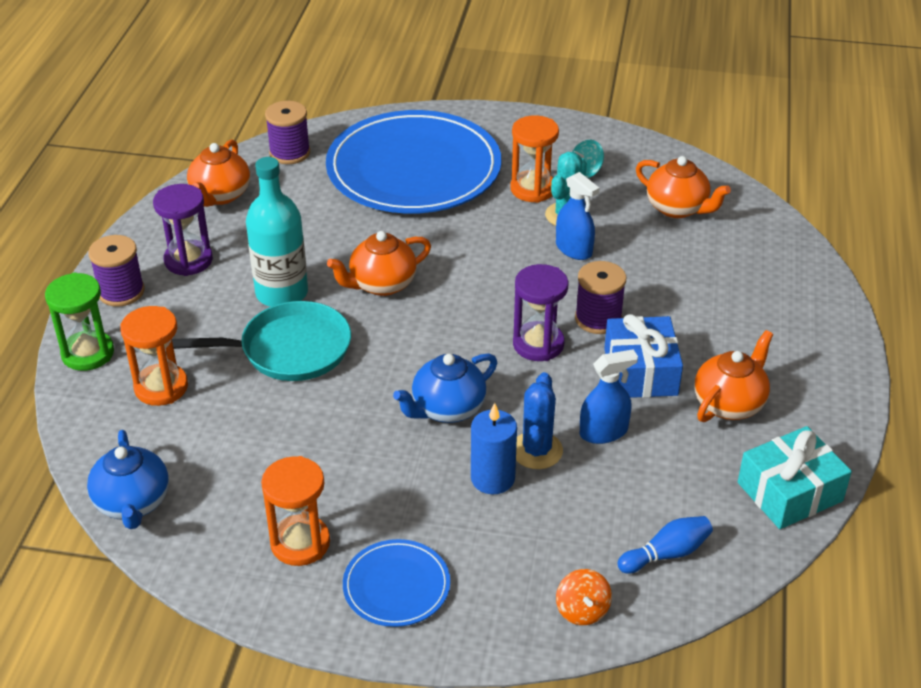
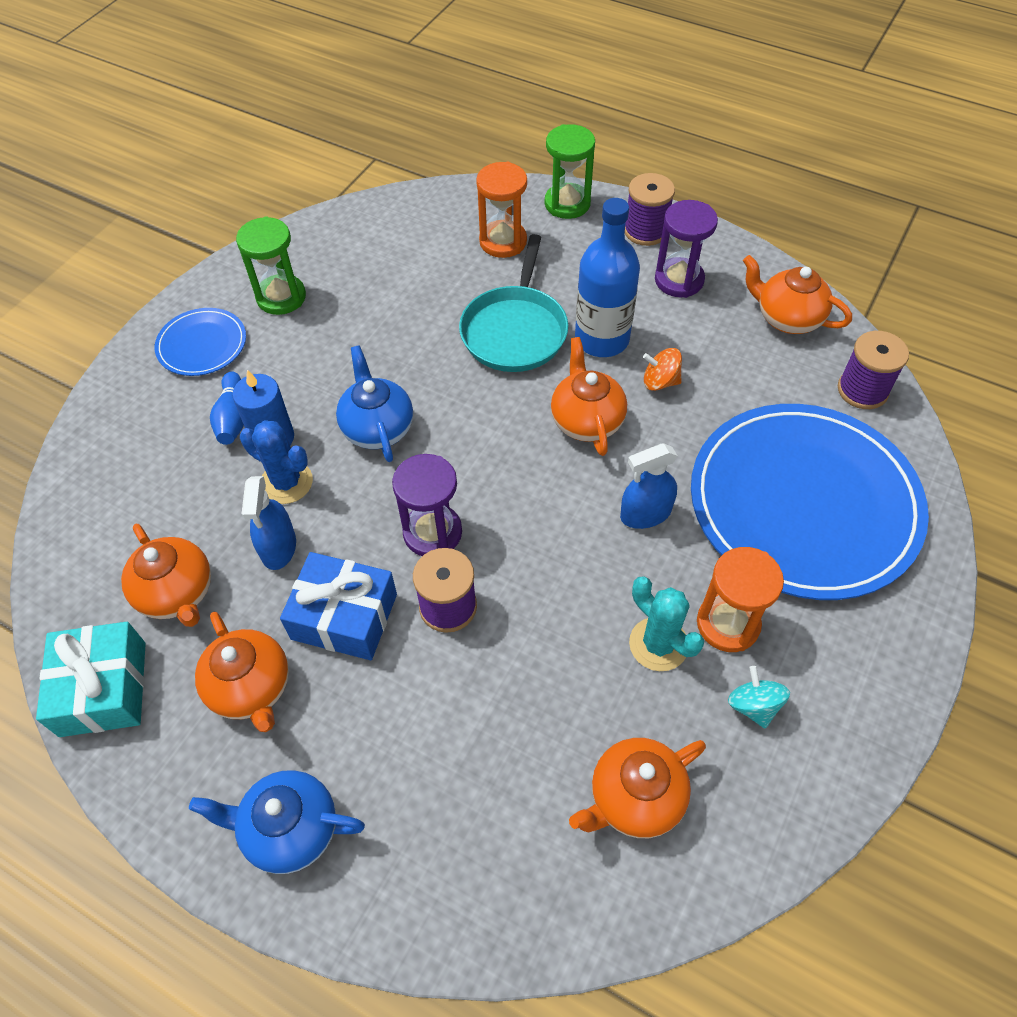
camera: 110 degrees right, 15 degrees up
blue teapot [87,430,169,529] -> blue teapot moved to [189,770,365,874]
turquoise bottle [246,157,308,307] -> blue bottle [575,198,640,357]
orange hourglass [261,456,330,566] -> green hourglass [236,217,306,315]
blue spray bottle [556,172,600,260] -> blue spray bottle moved to [620,443,677,529]
orange spinning top [556,569,612,625] -> orange spinning top moved to [643,348,682,391]
blue bowling pin [617,516,713,574] -> blue bowling pin moved to [210,371,244,445]
none -> orange teapot [121,524,211,627]

